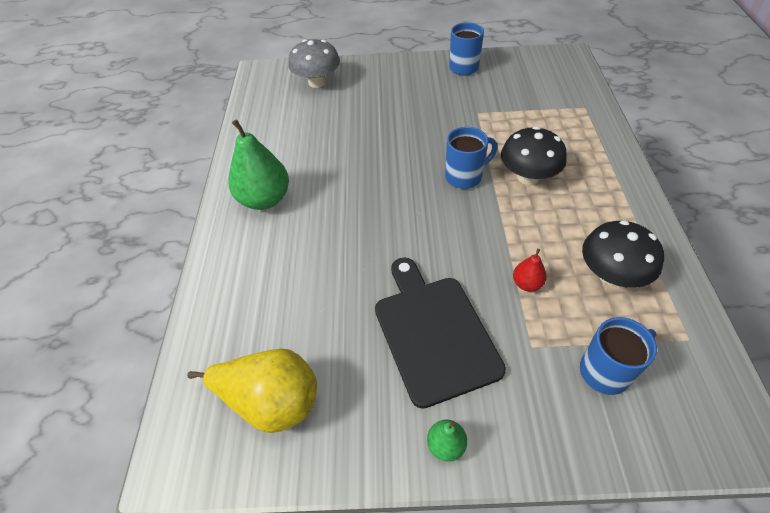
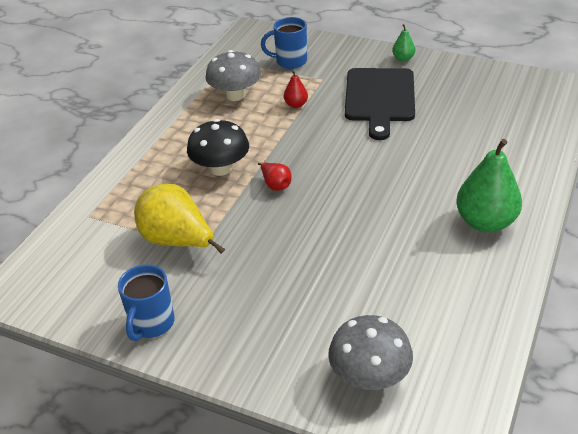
camera: 155 degrees left, 10 degrees down
yellow pear [187,348,317,433] -> yellow pear moved to [134,184,225,254]
blue mug [445,127,497,189] -> red pear [258,162,292,191]
black mushroom [582,220,664,288] -> grey mushroom [205,50,261,101]

